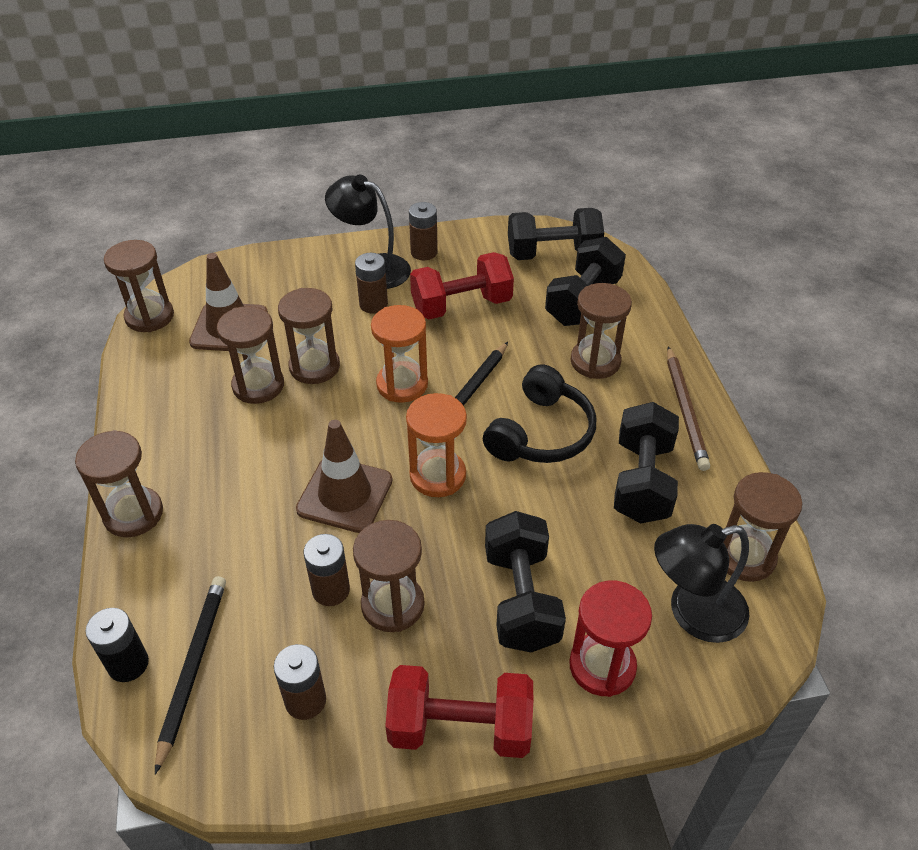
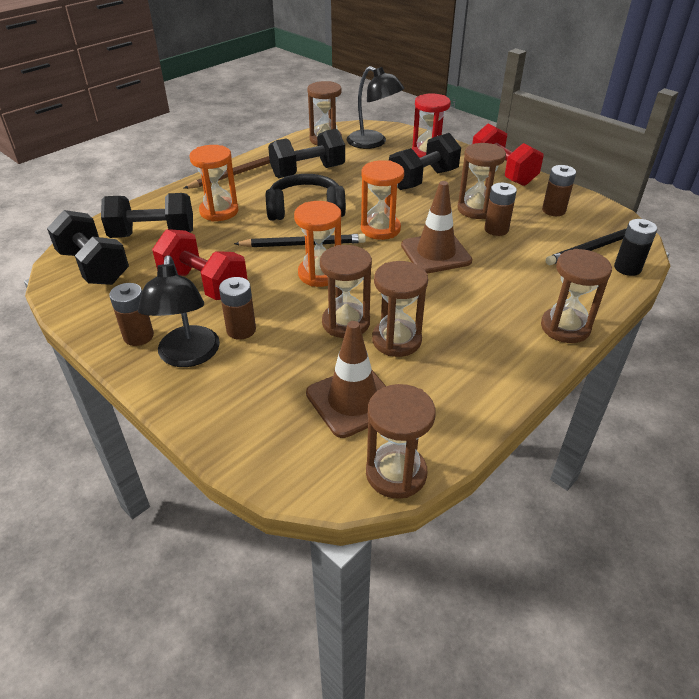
camera: 125 degrees left, 5 degrees down
brown hourglass [570,283,632,379] -> orange hourglass [190,145,238,221]

